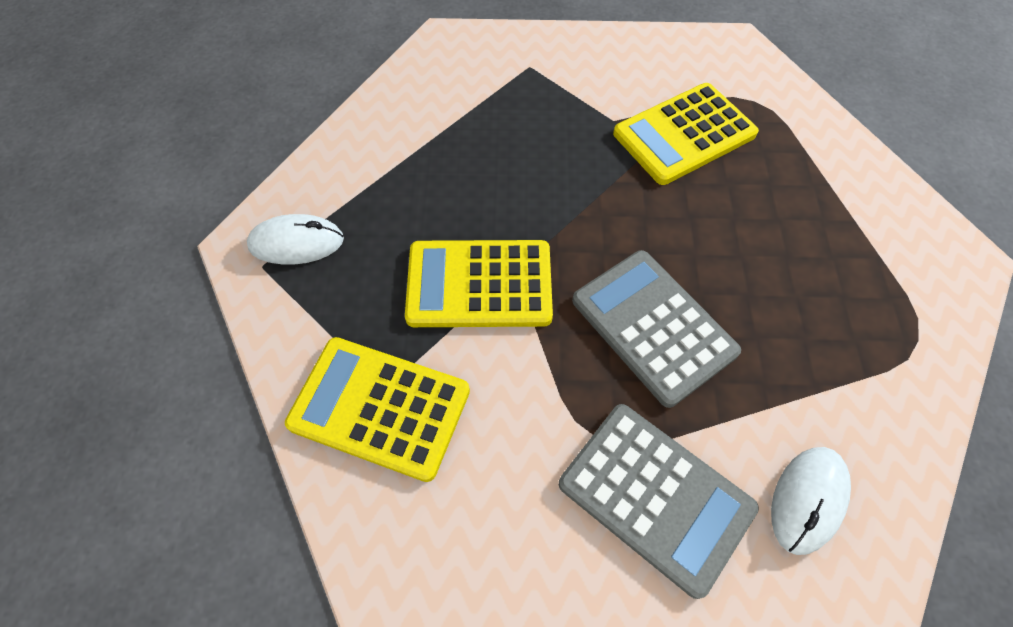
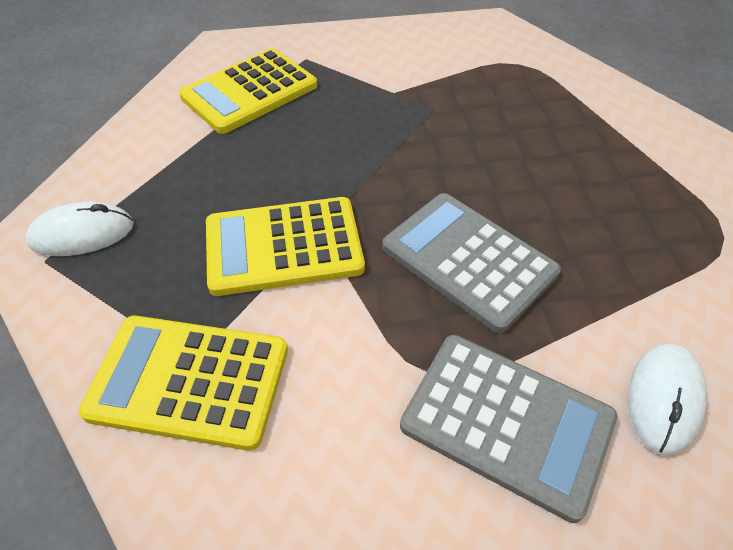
camera: 10 degrees left, 10 degrees down
yellow calculator [613,83,759,185] -> yellow calculator moved to [179,48,317,134]

